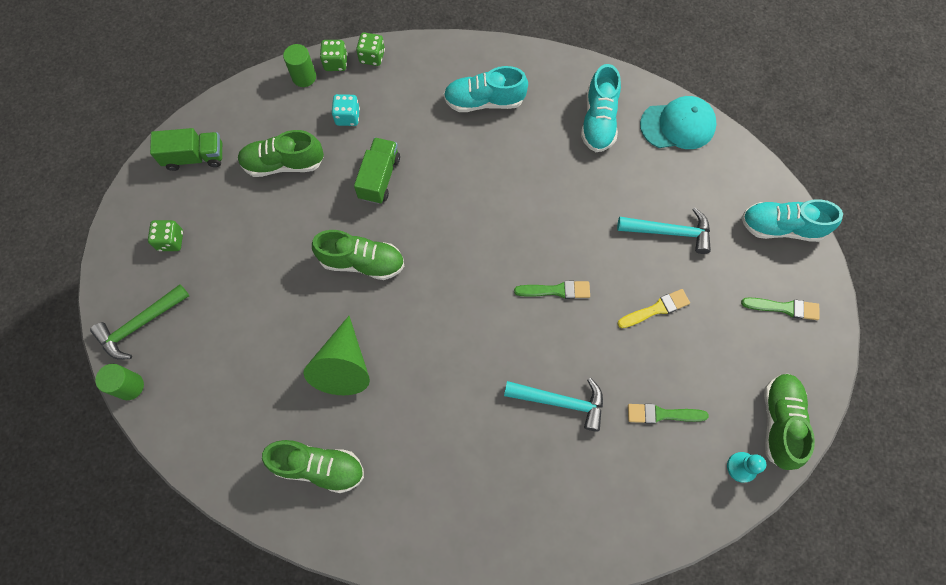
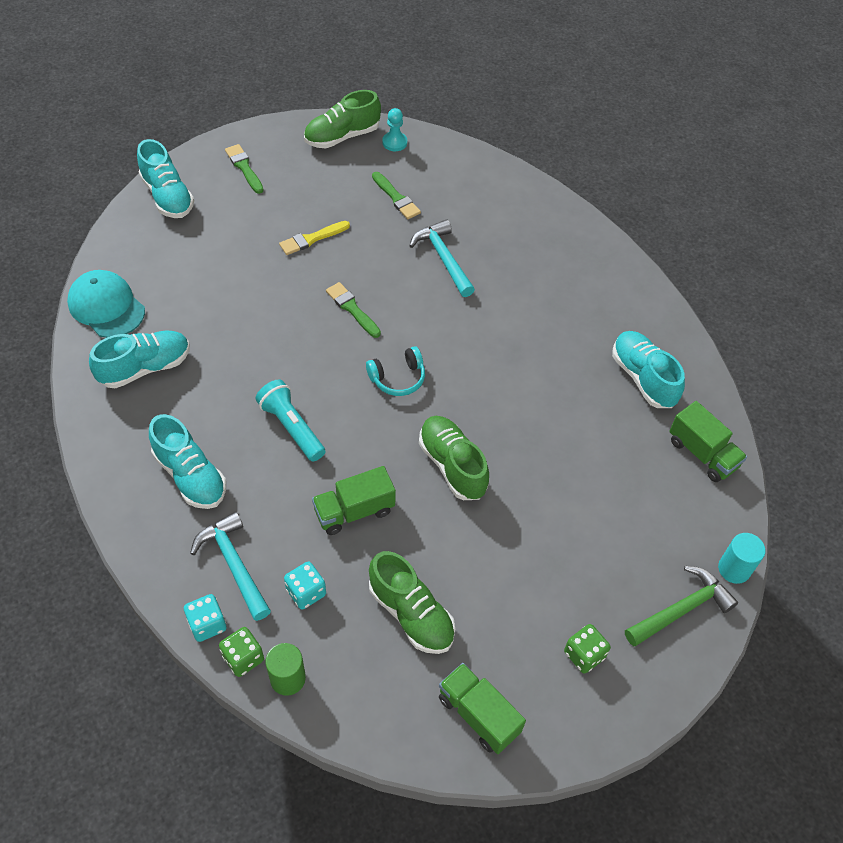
camera: 130 degrees left, 15 degrees down
green hammer [90,284,189,360] -> green hammer turned 45 degrees counterclockwise [625,566,738,646]
green cylinder [95,364,144,400] -> turquoise cylinder [718,533,765,584]
green shoe [262,440,364,493] -> turquoise shoe [612,331,685,408]
green cone [303,316,370,395] -> none
green dice [356,32,385,66] -> turquoise dice [184,594,226,642]
turquoise hammer [617,207,711,254] -> turquoise hammer moved to [190,512,271,621]
yellow brush [618,289,690,328] -> yellow brush turned 60 degrees counterclockwise [279,221,350,255]
none -> turquoise flashlight [256,379,326,462]
none -> turquoise headphones [366,346,425,396]
none -> green truck [669,401,747,482]

